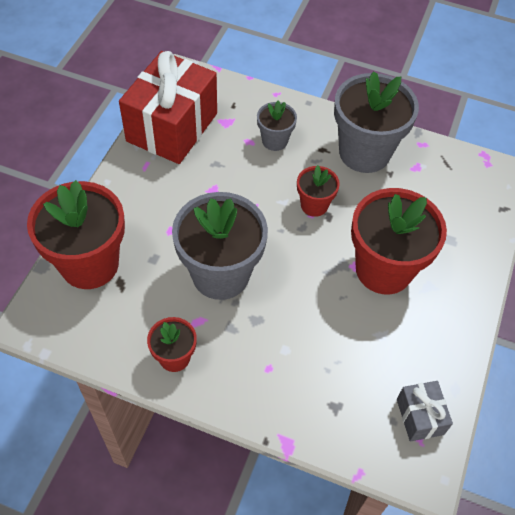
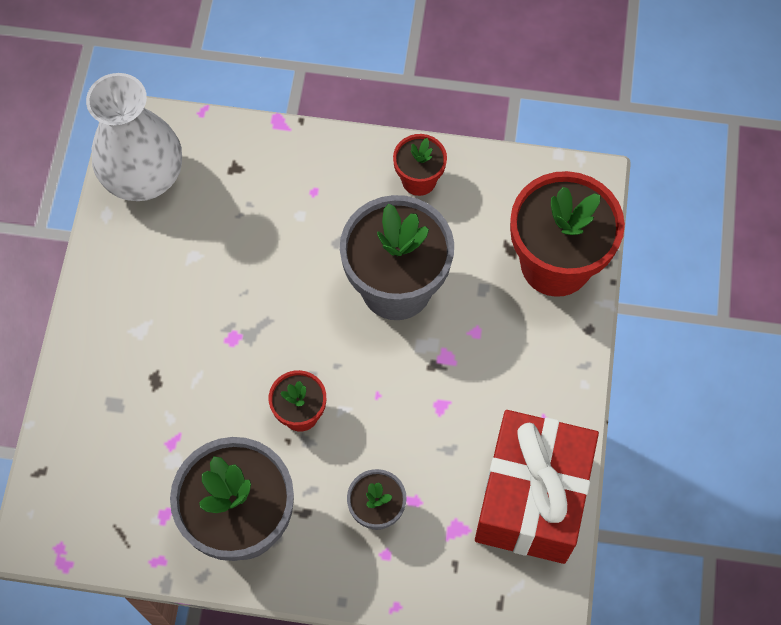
camera: 170 degrees right, 10 degrees up
red flower pot [351,188,447,294] -> none
grey gift [397,381,453,442] -> white vase [86,73,182,201]

